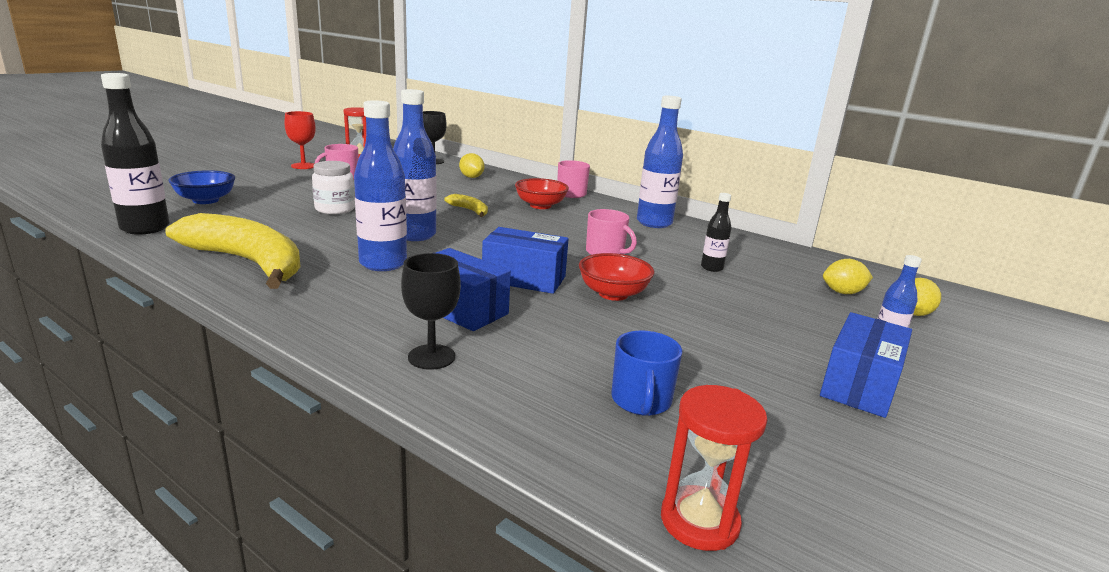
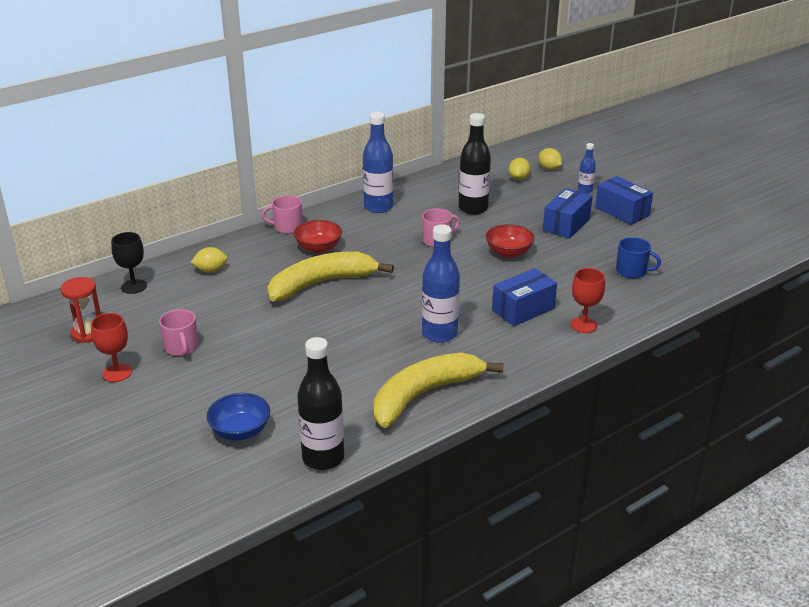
camera: 70 degrees left, 10 degrees up
white jar [312,161,355,214] -> none
blue bottle [393,89,437,241] -> none
black goblet [401,253,461,370] -> red goblet [571,268,605,333]
yellow banana [444,194,488,217] -> yellow banana [267,252,394,302], size x2.29
blue box [482,227,569,294] -> blue box moved to [543,188,593,239]
red hourglass [661,385,767,551] -> none
black bottle [701,193,731,272] -> black bottle [459,113,491,215], size x1.91

